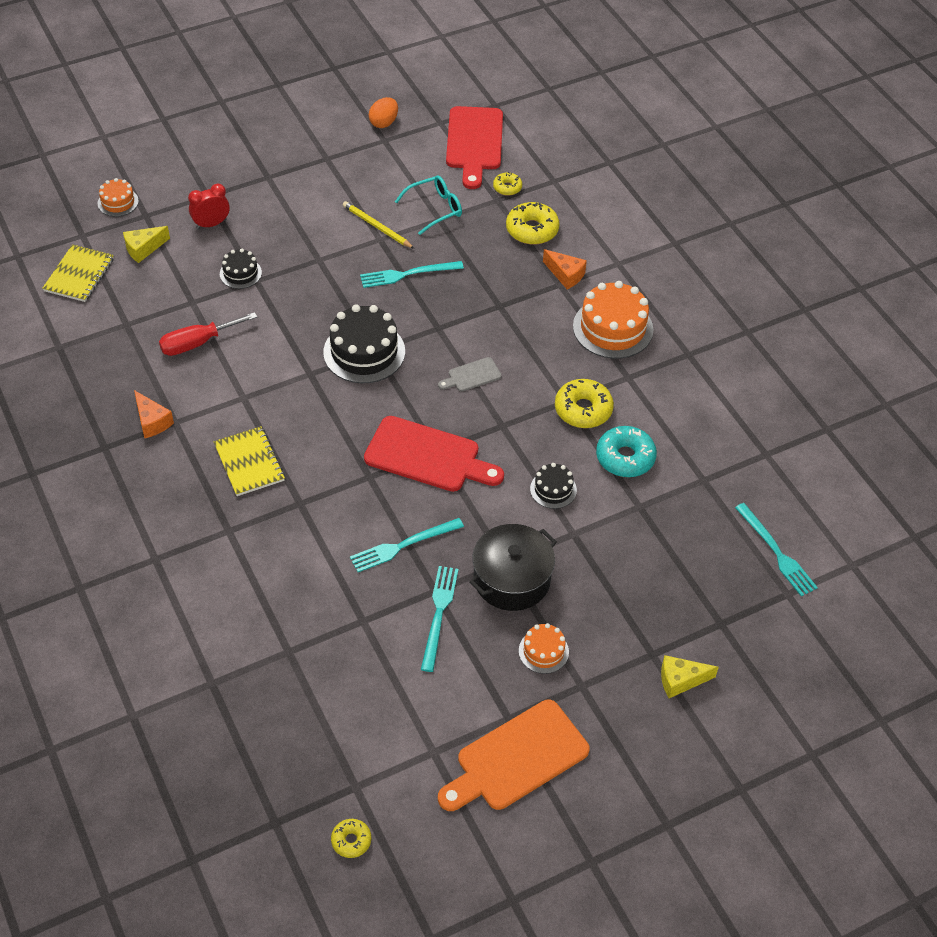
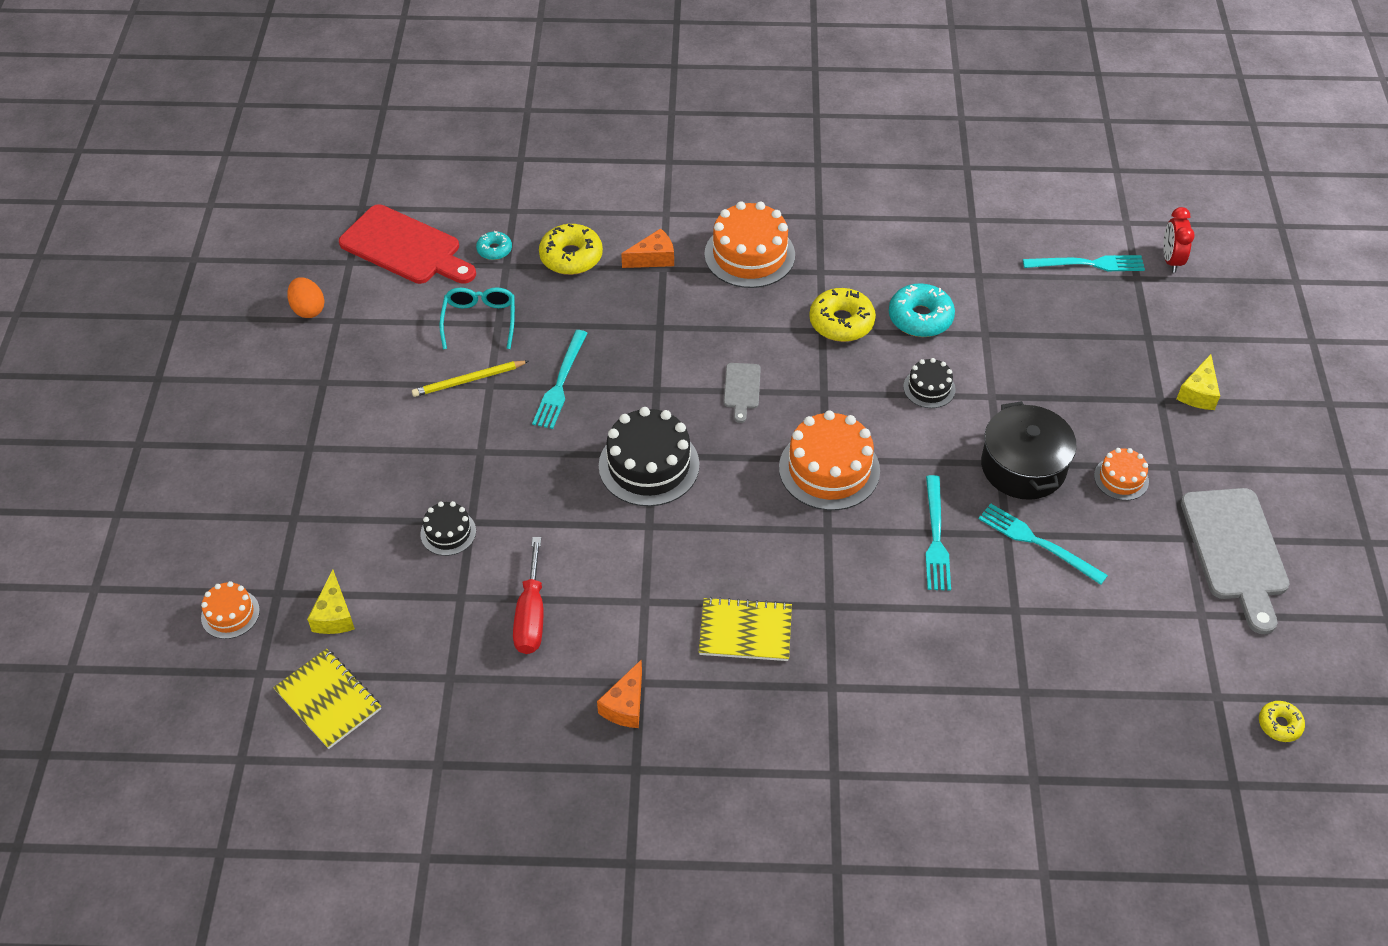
camera: 60 degrees left, 0 degrees up
orange cheese [134,390,174,438] -> orange cheese turned 120 degrees clockwise [597,659,642,728]
red clock [188,184,230,229] -> red clock moved to [1163,207,1195,273]
red cutting board [364,416,504,492] -> orange cake [779,410,880,510]
orange cutting board [438,700,590,811] -> grey cutting board [1181,488,1290,634]
yellow donut [493,172,522,196] -> turquoise donut [476,231,512,260]

